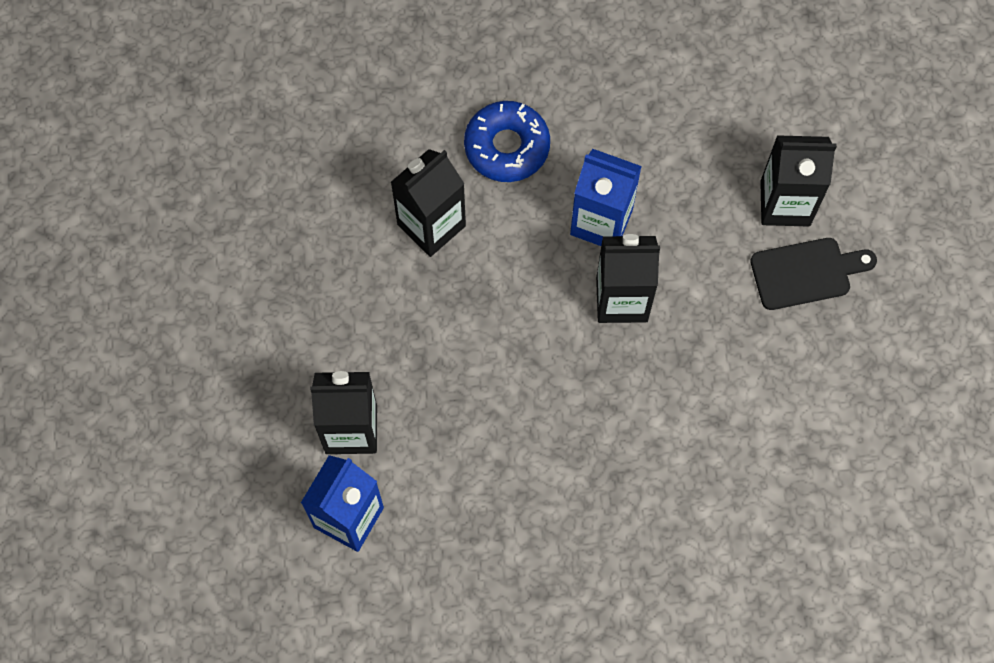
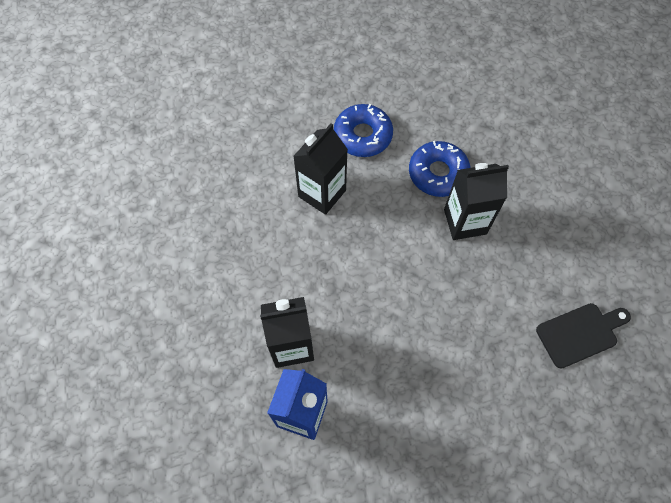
camera: 10 degrees left, 5 degrees down
blue carton [570,149,642,246] -> blue donut [409,141,471,197]
black cutting board [750,238,877,310] -> black cutting board moved to [536,303,631,369]
black carton [760,135,837,227] -> none

